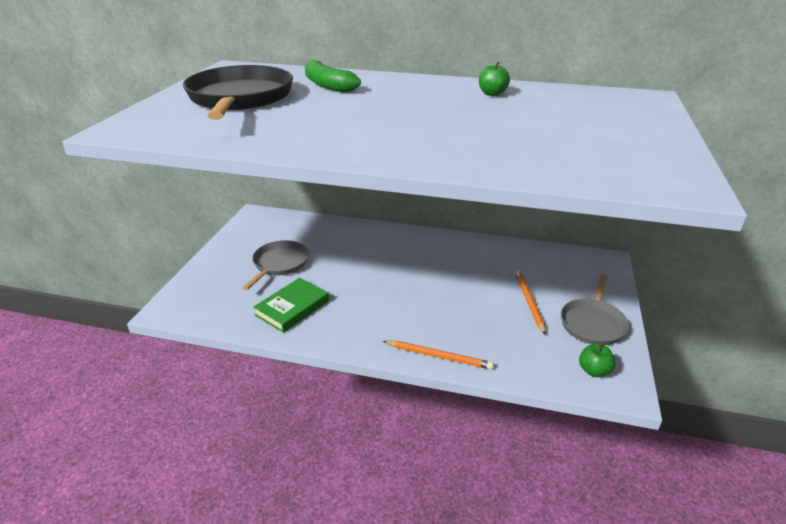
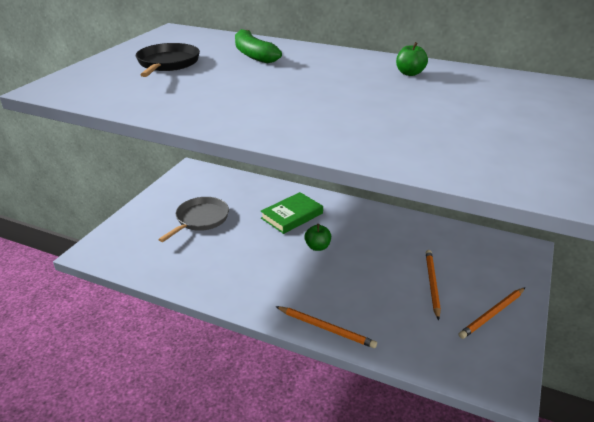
camera: 10 degrees right, 0 degrees up
black pan [183,65,293,120] -> black pan [136,43,200,77], size x0.63
green book [253,278,329,333] -> green book moved to [261,192,323,234]
grey pan [561,275,629,345] -> orange pencil [459,288,525,339]
green apple [579,344,615,377] -> green apple moved to [304,224,331,251]

